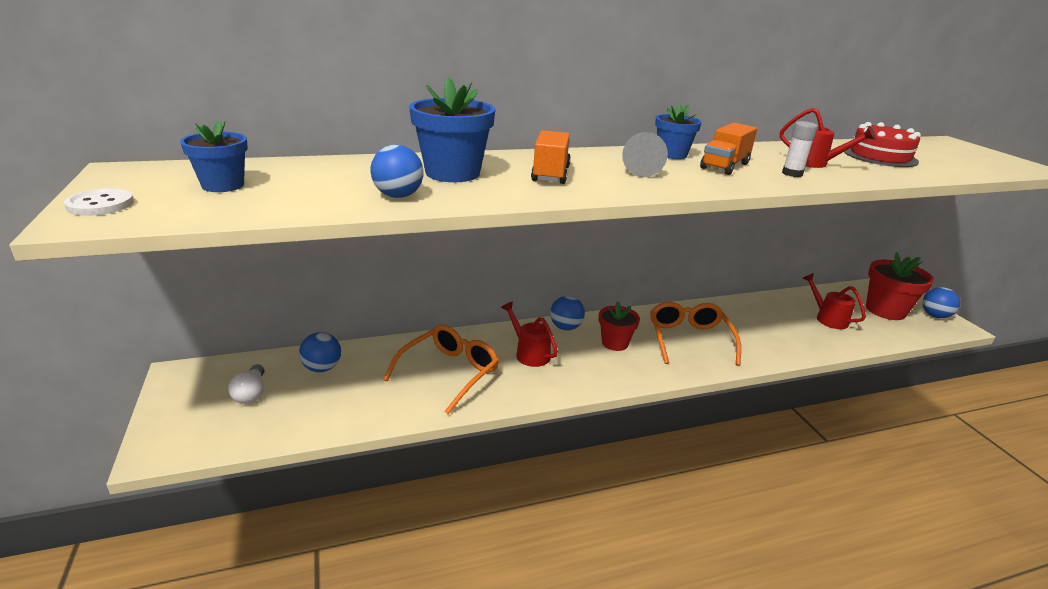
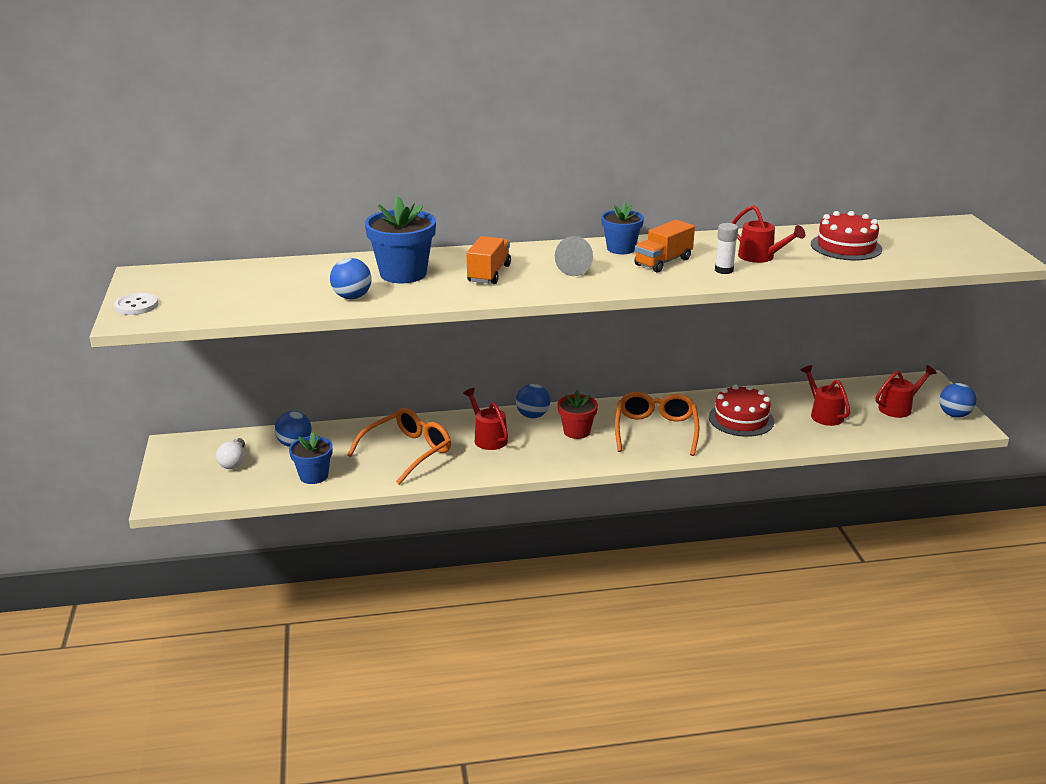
camera: 10 degrees right, 0 degrees up
blue flower pot [180,121,248,192] -> blue flower pot moved to [289,432,333,484]
red flower pot [866,252,934,320] -> red watering can [875,365,937,418]
none -> red cake [709,385,774,437]

